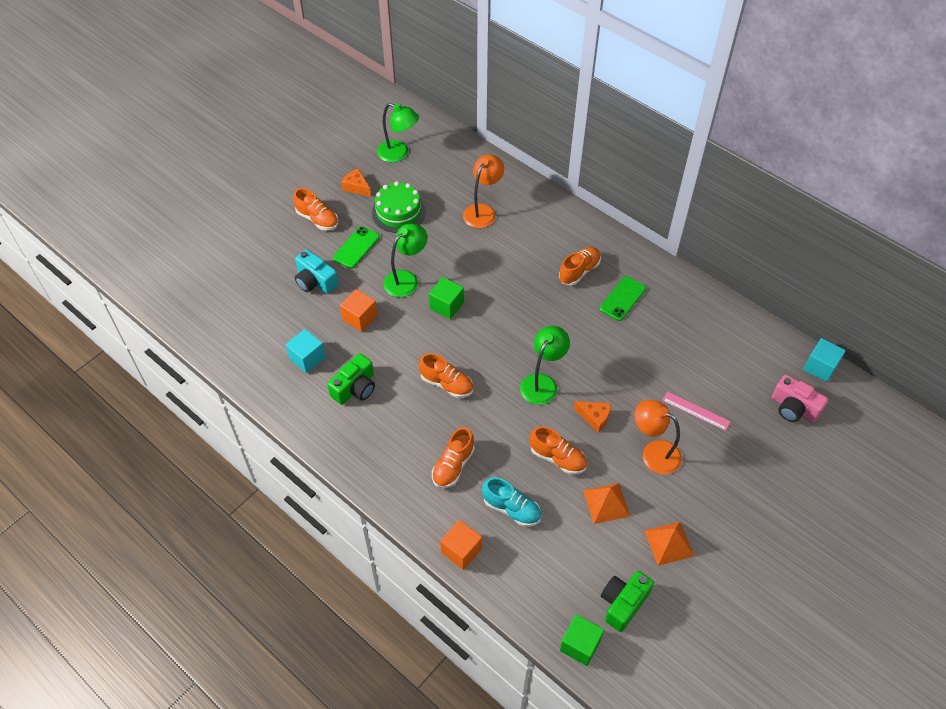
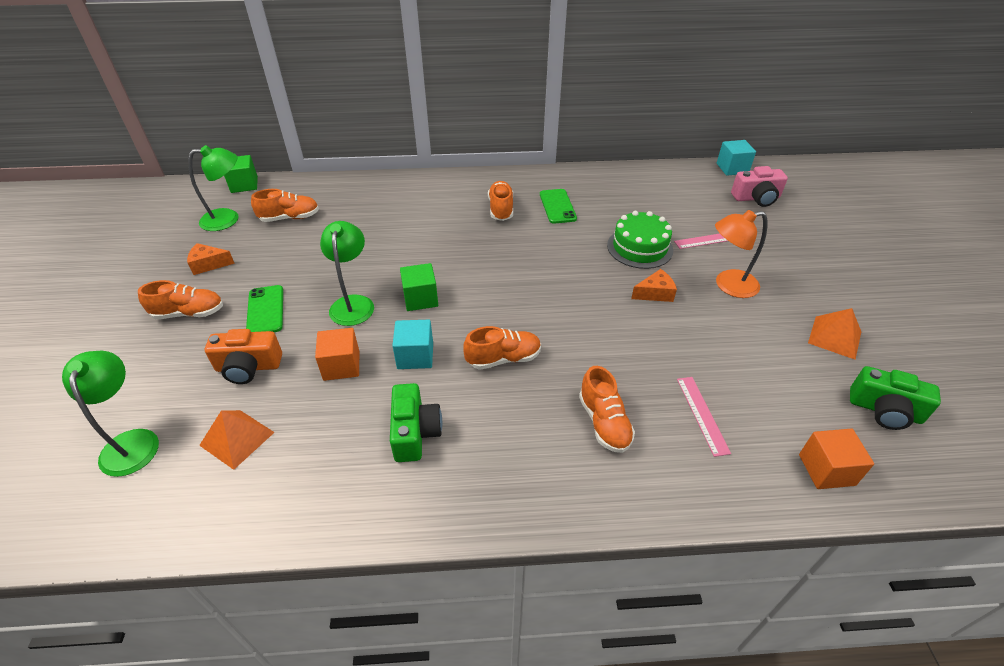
camera: 45 degrees left, 10 degrees down
turquoise cube [286,329,326,373] -> turquoise cube moved to [392,320,433,369]
turquoise camera [295,249,339,294] -> orange camera [205,329,282,384]
green cake [372,181,426,233] -> green cake moved to [607,211,673,269]
orange cube [440,520,482,570] -> orange cube moved to [799,429,874,489]
orange lamp [463,155,504,228] -> none
turquoise shoe [482,477,541,527] -> pink ruler [677,377,731,457]
green lamp [520,326,570,405] -> green lamp moved to [62,351,159,477]
orange shoe [529,426,587,475] -> orange shoe moved to [251,189,319,222]
green cube [560,614,604,666] -> green cube moved to [224,155,258,193]
orange pyramid [583,483,630,524] -> orange pyramid moved to [199,410,275,470]
green camera [601,571,654,632] -> green camera turned 60 degrees counterclockwise [850,366,941,430]

